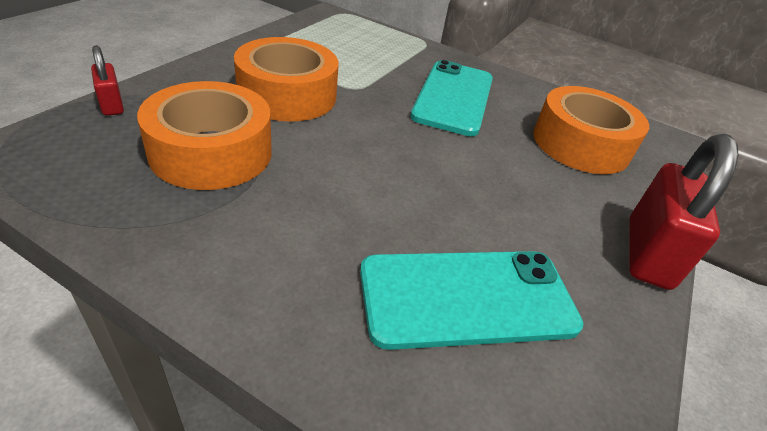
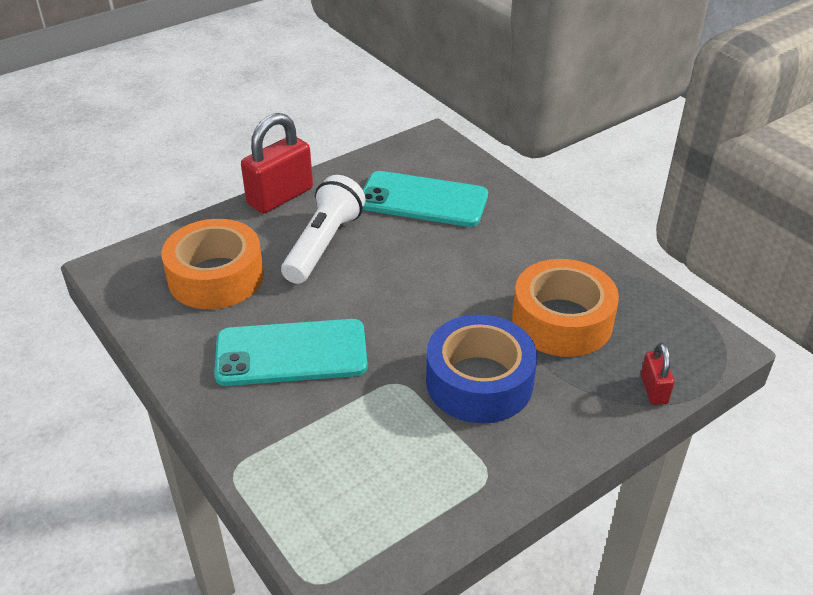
camera: 150 degrees left, 0 degrees up
orange tape [234,37,339,122] -> blue tape [426,314,537,423]
turquoise phone [410,60,493,136] -> turquoise phone turned 45 degrees clockwise [214,319,368,386]
none -> white flashlight [281,175,366,284]

